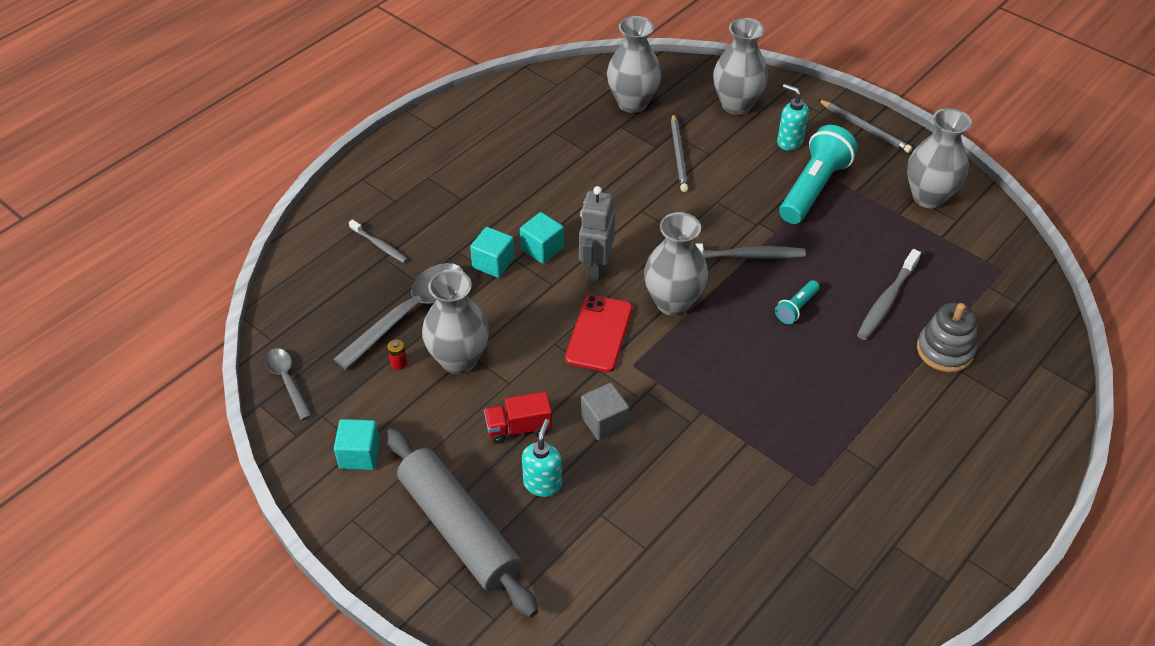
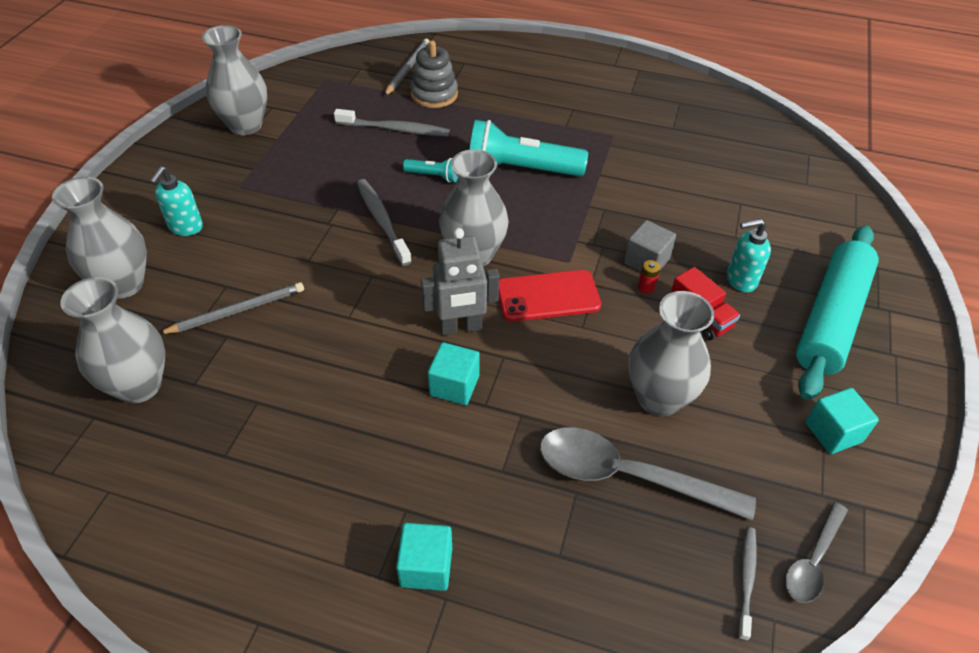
camera: 115 degrees left, 0 degrees up
grey toothbrush [349,220,408,263] -> grey toothbrush moved to [738,527,757,641]
grey rolling pin [386,428,538,617] -> turquoise rolling pin [796,225,879,400]
red battery [387,339,407,370] -> red battery moved to [638,260,660,294]
turquoise cube [470,227,514,278] -> turquoise cube moved to [396,523,452,591]
turquoise flashlight [779,125,858,224] -> turquoise flashlight moved to [469,120,588,177]
grey pencil [818,99,912,153] -> grey pencil moved to [384,39,429,96]

